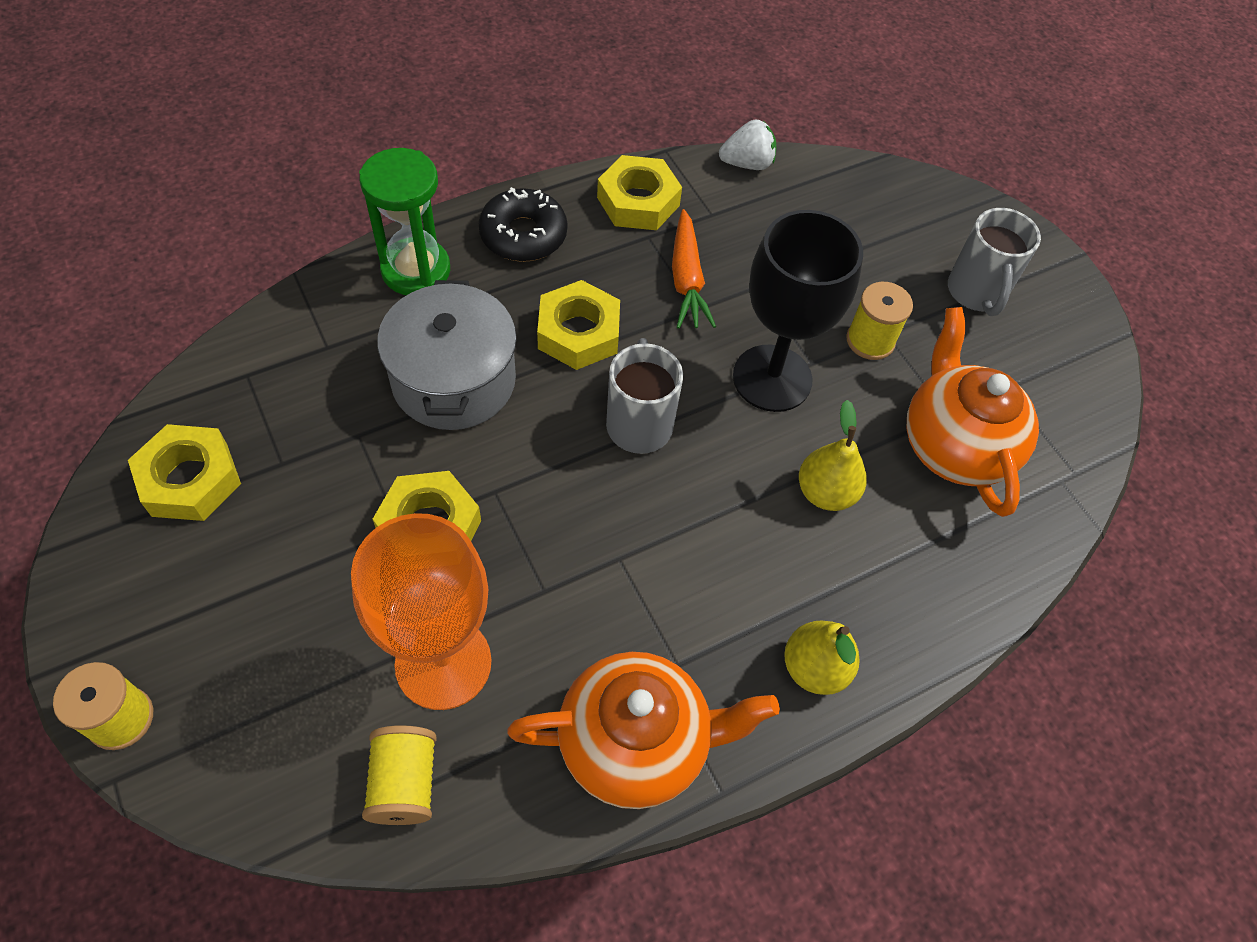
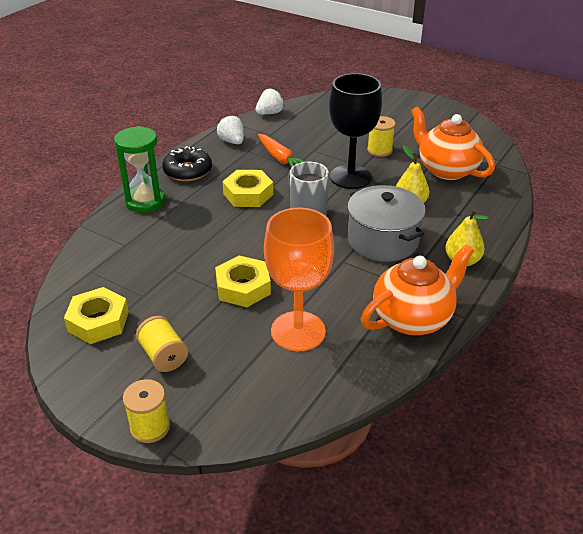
camera: 25 degrees left, 20 degrees down
yellow spool [362,725,437,825] -> yellow spool moved to [136,316,188,372]
grey pot [377,280,517,430] -> grey pot moved to [347,185,426,262]
yellow nut [597,155,682,230] -> white strawberry [217,115,244,144]
grey mug [948,208,1041,316] -> none

